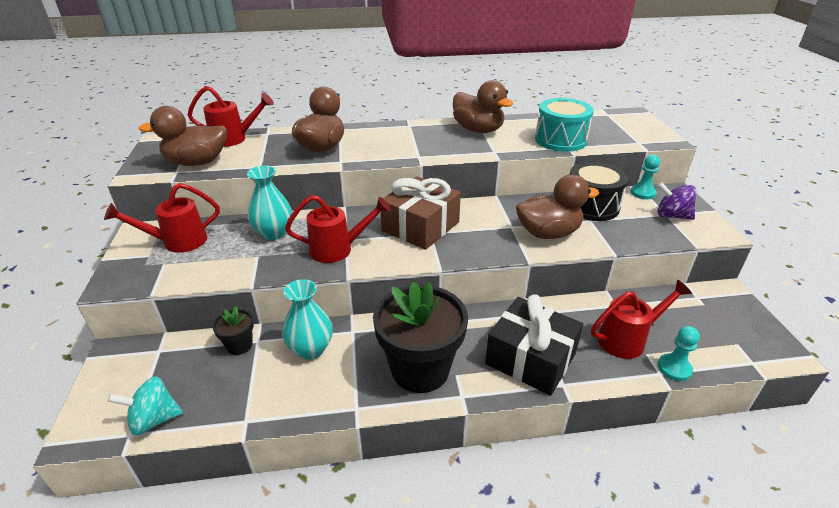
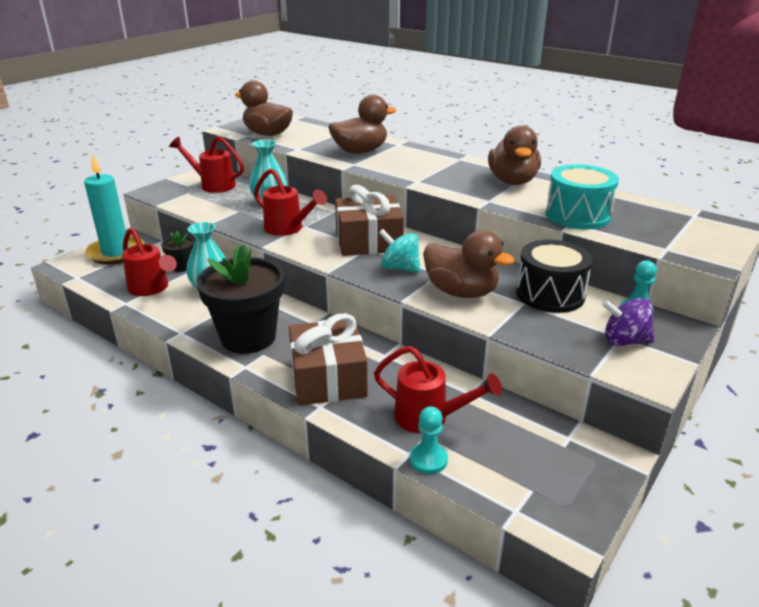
camera: 45 degrees right, 5 degrees down
turquoise spinning top [108,376,183,436] -> turquoise spinning top moved to [379,229,421,273]
red watering can [188,86,274,147] -> red watering can moved to [122,228,177,296]
black gift [485,294,583,396] -> brown gift [289,313,368,406]
purple spinning top [658,182,696,220] -> purple spinning top turned 60 degrees counterclockwise [602,298,654,346]
none -> turquoise candle [84,154,144,265]

